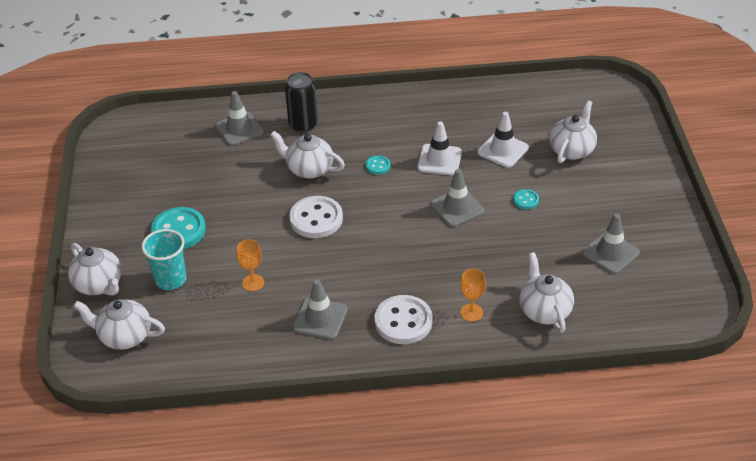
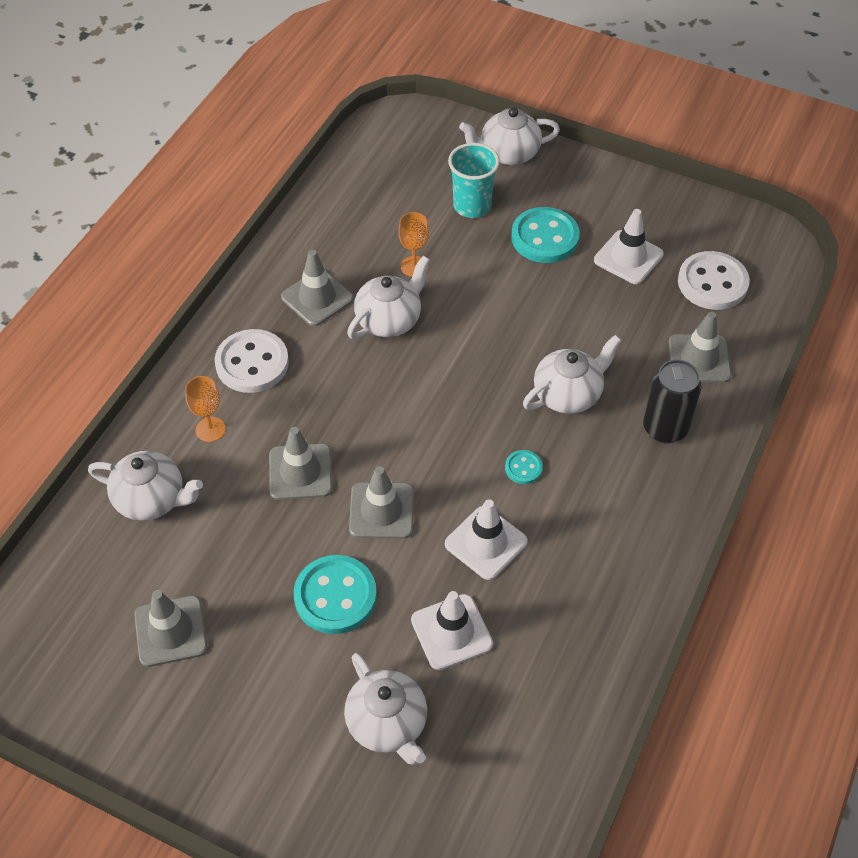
camera: 120 degrees right, 10 degrees up
white teapot [73,299,165,350] -> white teapot moved to [347,256,430,339]
white button [289,196,343,238] -> white button moved to [678,251,750,310]
turquoise button [513,189,539,209] -> turquoise button [294,555,377,634], size x2.05
none -> grey traffic cone [269,427,332,500]
none -> white traffic cone [594,209,664,284]

